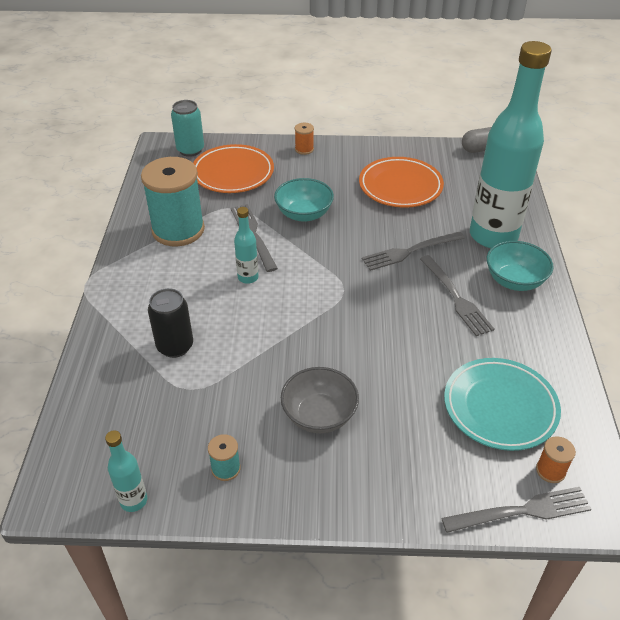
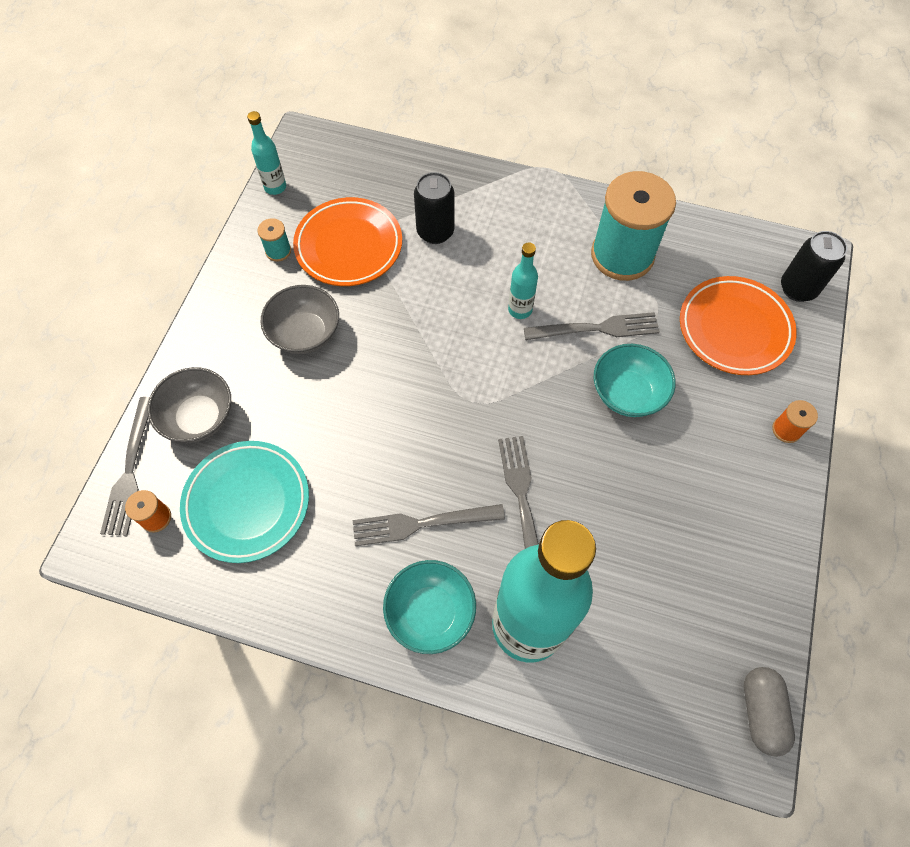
camera: 105 degrees right, 20 degrees up
turquoise can [171,100,204,157] -> black can [781,231,847,302]
orange plate [359,157,444,208] -> orange plate moved to [293,197,402,286]
none -> grey bowl [148,367,231,443]

